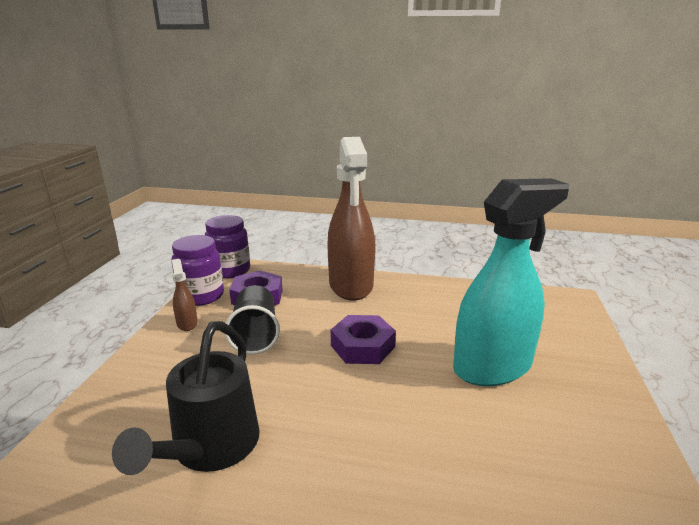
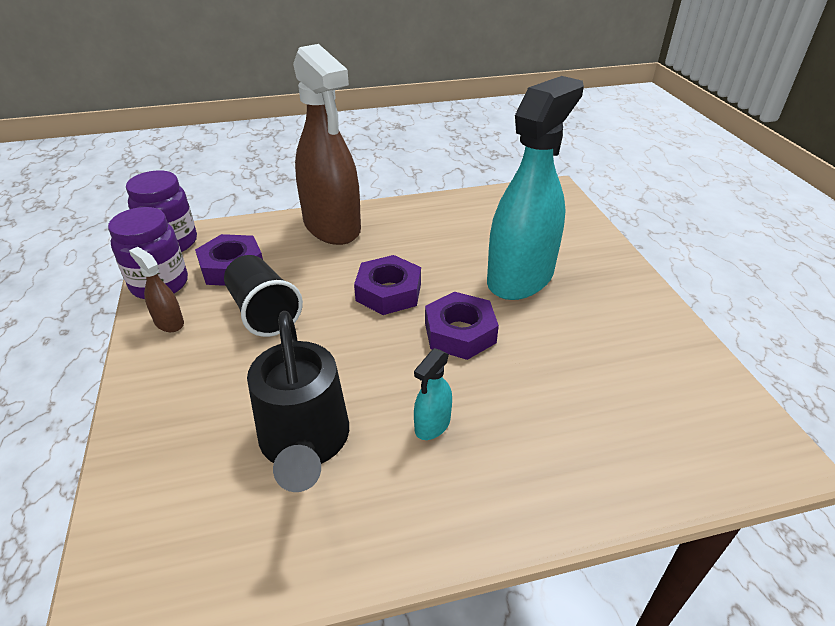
camera: 25 degrees left, 15 degrees up
none -> turquoise spray bottle [414,348,452,440]
none -> purple nut [425,292,499,360]

